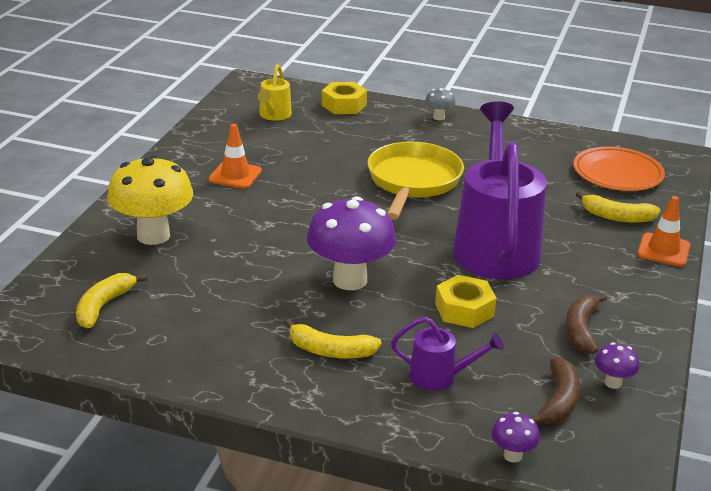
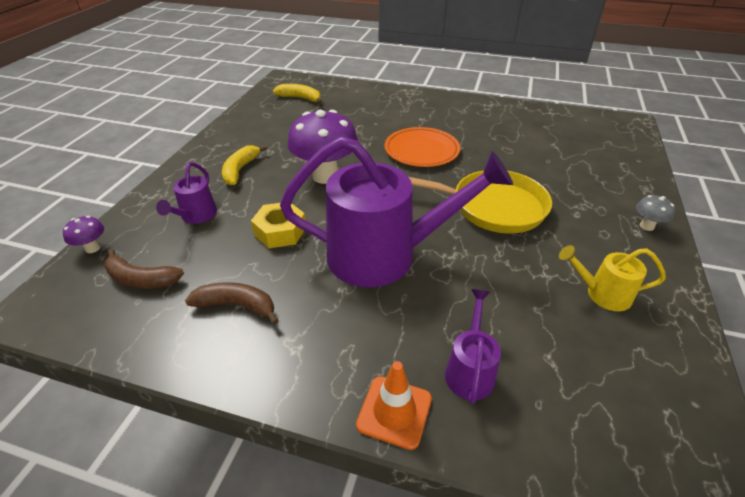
camera: 90 degrees right, 10 degrees up
yellow mushroom [107,155,193,245] -> none
orange traffic cone [208,124,262,189] -> none
yellow watering can [258,64,292,121] -> yellow watering can moved to [559,245,666,311]
yellow nut [322,82,367,114] -> none
orange plate [573,146,665,191] -> orange plate moved to [385,127,460,167]
yellow banana [576,191,660,223] -> purple watering can [445,289,501,404]
purple mushroom [595,342,640,389] -> none

